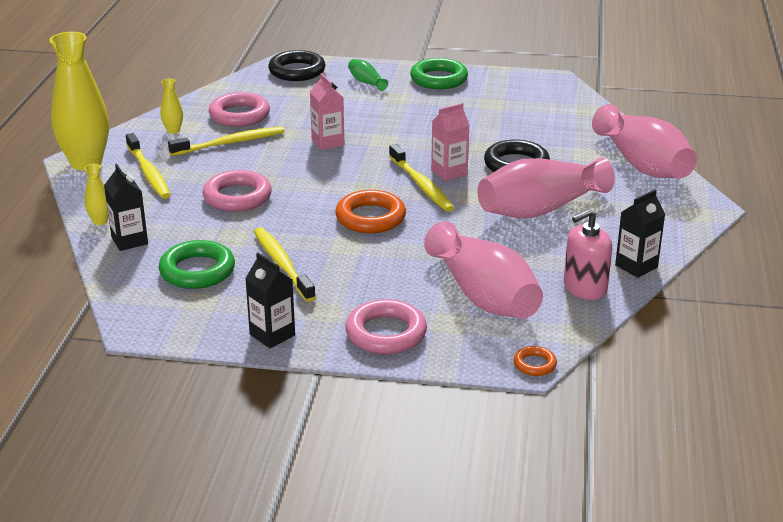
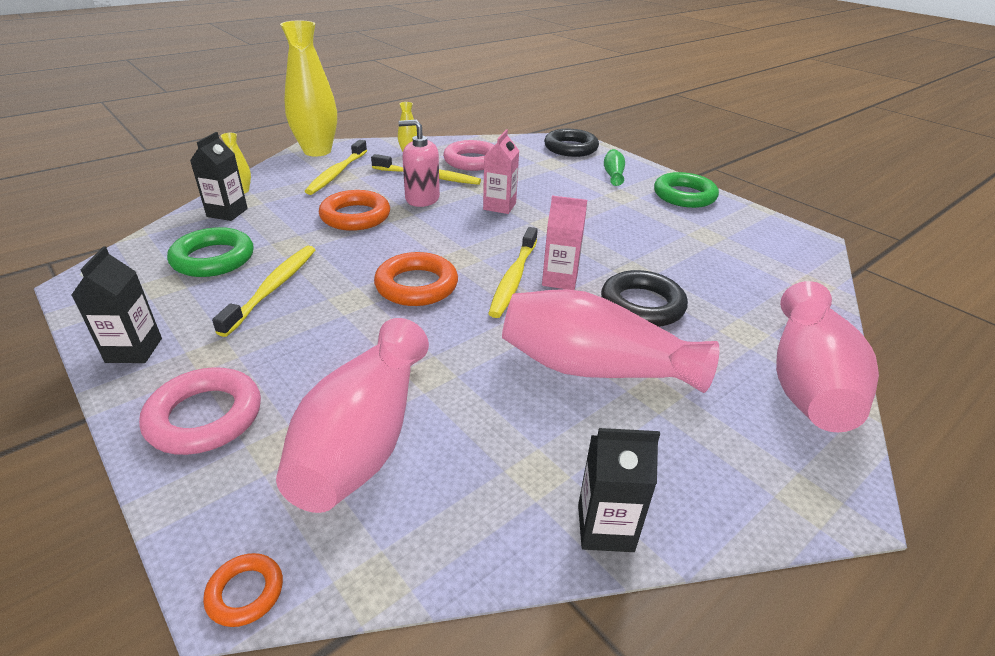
camera: 40 degrees right, 5 degrees up
pink ring [203,170,272,212] -> orange ring [319,190,390,231]
pink soap dispenser [564,209,612,300] -> pink soap dispenser moved to [398,120,440,207]

